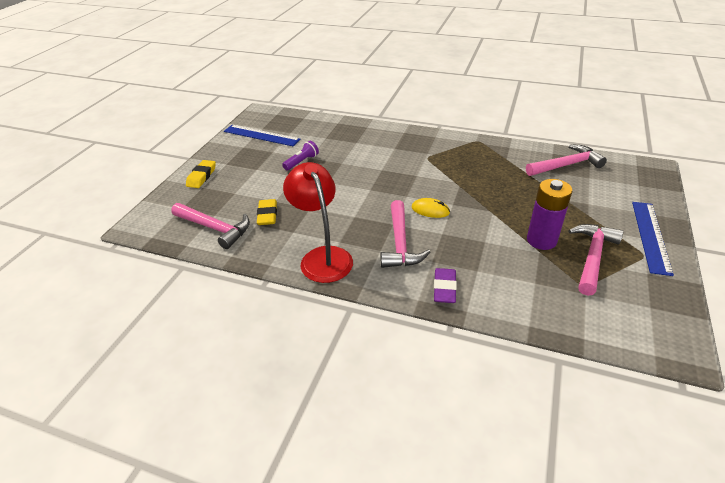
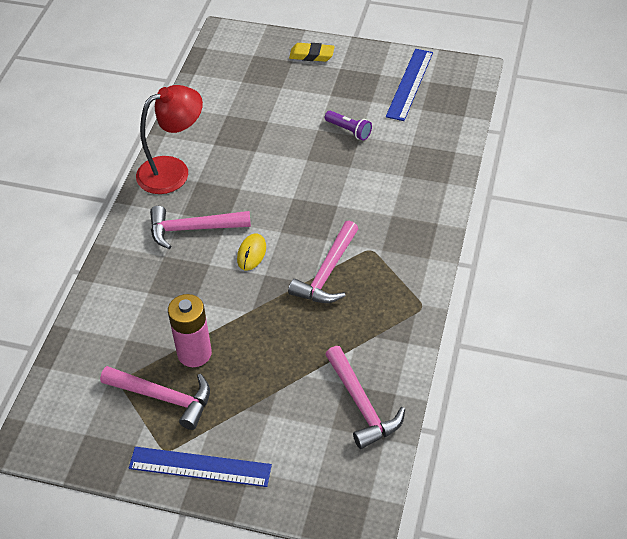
camera: 85 degrees right, 10 degrees up
pink hammer [171,203,250,249] -> pink hammer moved to [288,221,358,303]
yellow eraser [257,199,277,225] -> none
purple eraser [434,268,457,303] -> none
purple battery [527,179,572,250] -> pink battery [168,294,212,367]

